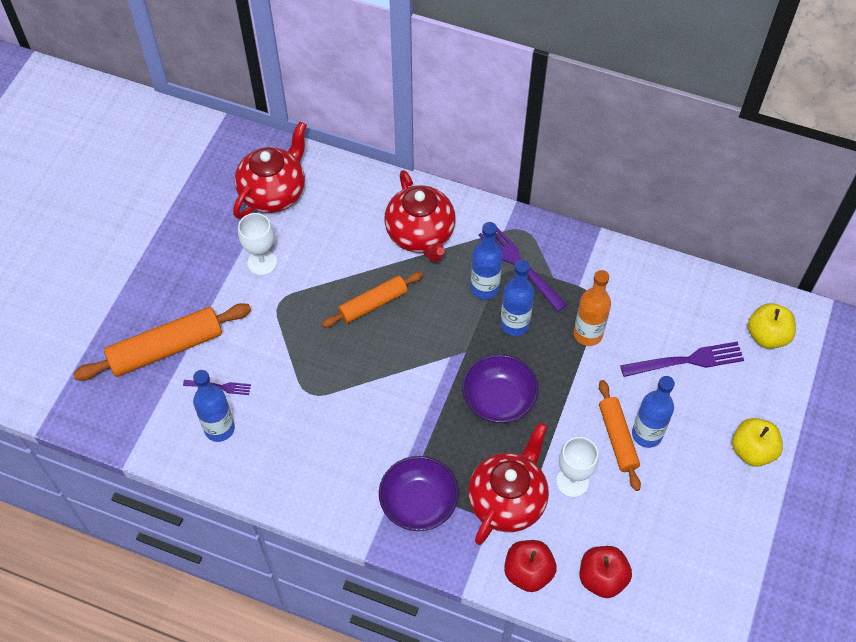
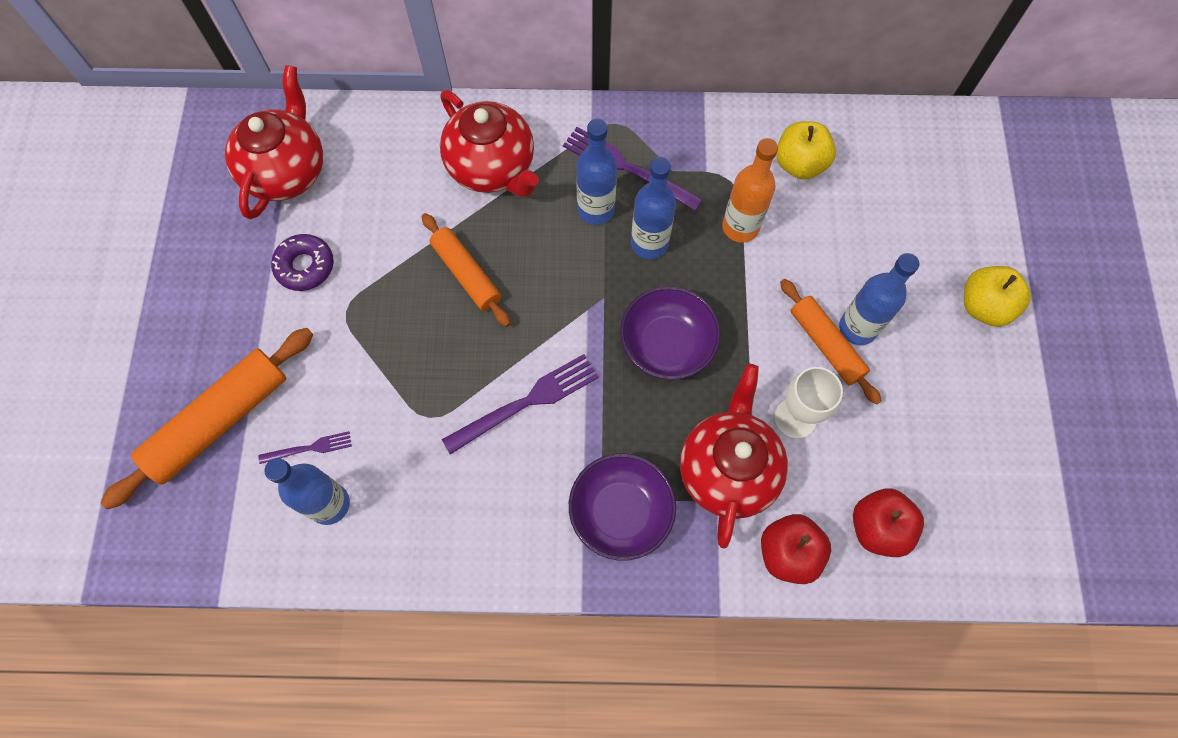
camera: 20 degrees left, 10 degrees up
white goblet [238,213,277,275] -> purple donut [271,234,334,291]
orange rolling pin [322,272,423,327] -> orange rolling pin turned 75 degrees counterclockwise [422,213,511,327]
purple fork [620,341,744,377] -> purple fork moved to [442,354,599,454]
yellow apple [748,303,796,349] -> yellow apple moved to [776,121,836,179]

